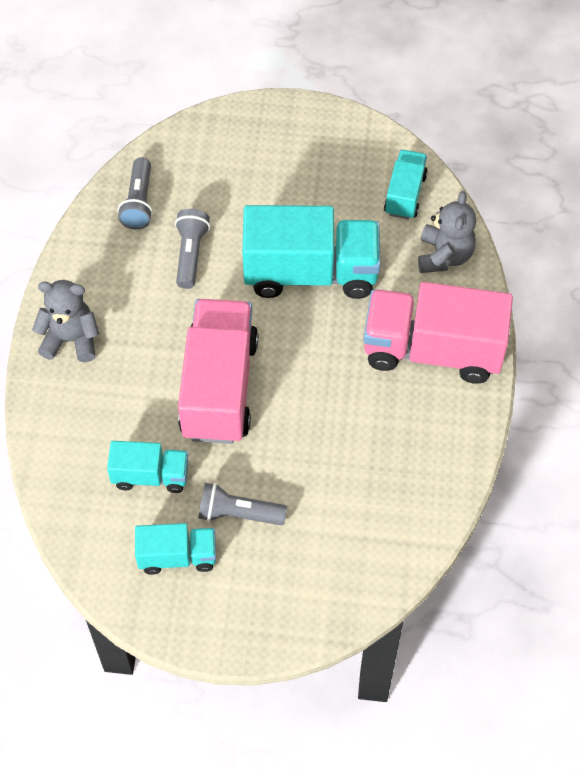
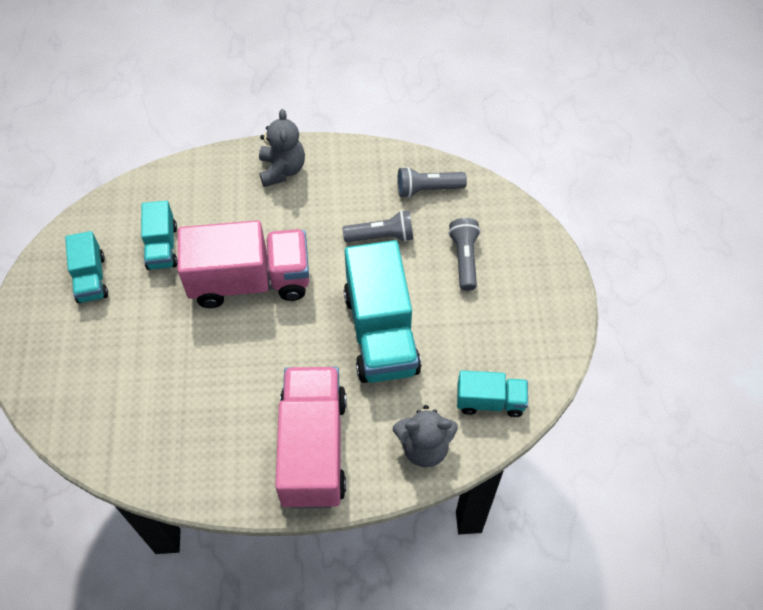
camera: 80 degrees right, 0 degrees up
grey flashlight [198,483,287,525] -> grey flashlight moved to [448,218,480,291]

